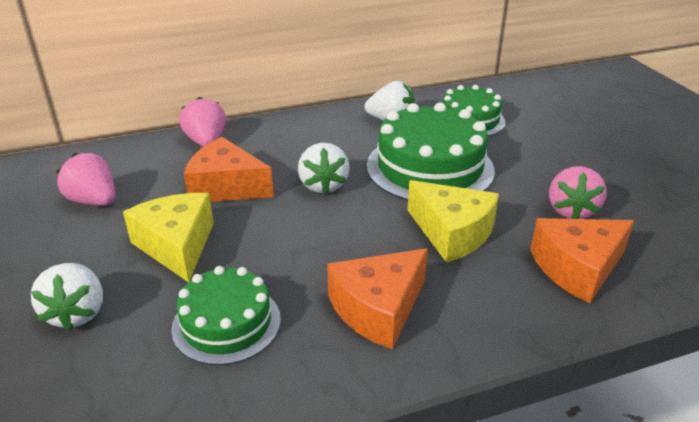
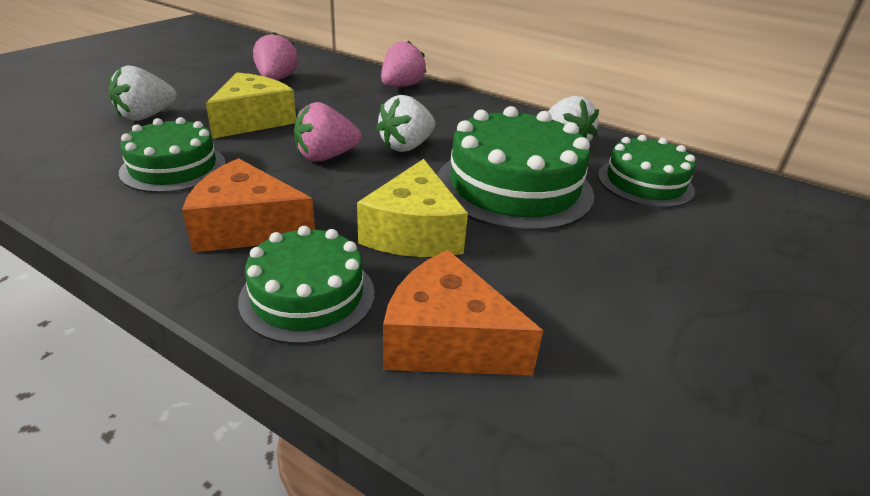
camera: 50 degrees right, 0 degrees up
orange cheese [184,137,274,202] -> none
pink strawberry [549,166,607,219] -> pink strawberry moved to [294,102,361,162]
none -> green cake [238,226,375,344]

